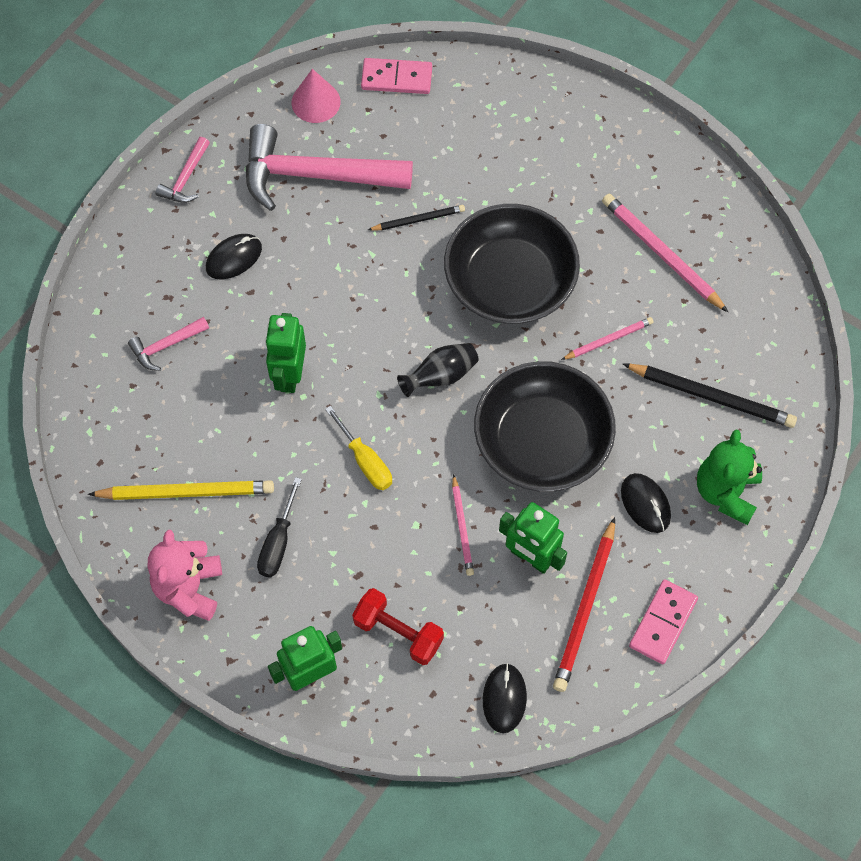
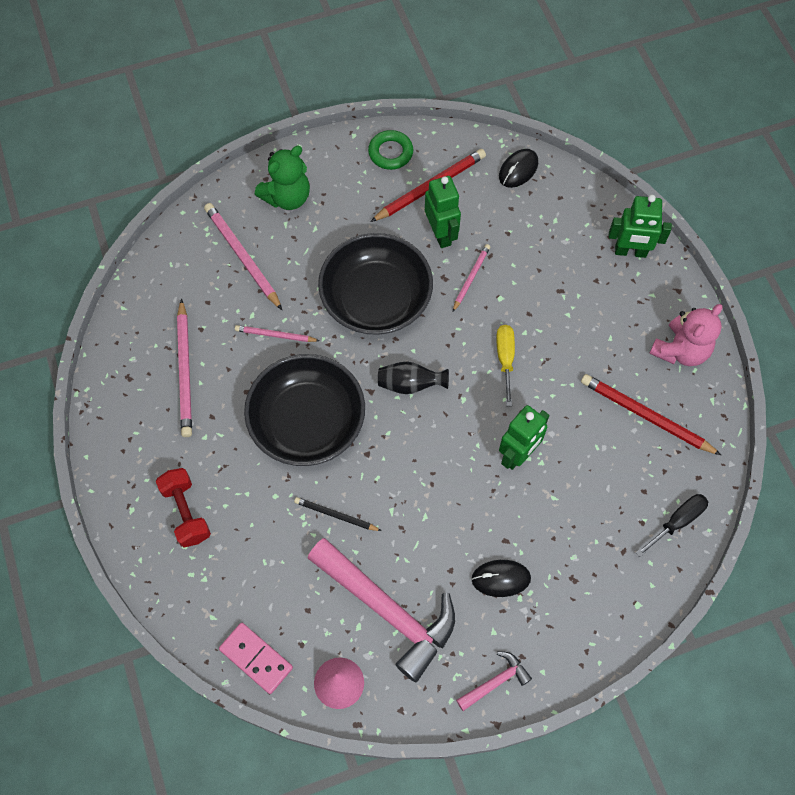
camera: 145 degrees left, 0 degrees up
yellow pencil [88,480,274,500] -> red pencil [581,374,721,455]
pink hammer [128,317,209,371] -> none
black screwdriver [257,477,302,577] -> black screwdriver moved to [636,494,708,557]
red dumbbell [352,588,444,665] -> red dumbbell moved to [156,468,211,547]
black mouse [621,473,671,533] -> none
black pencil [623,364,797,428] -> pink pencil [204,203,282,310]
pink domino [629,580,698,664] -> green ring [368,130,413,170]

